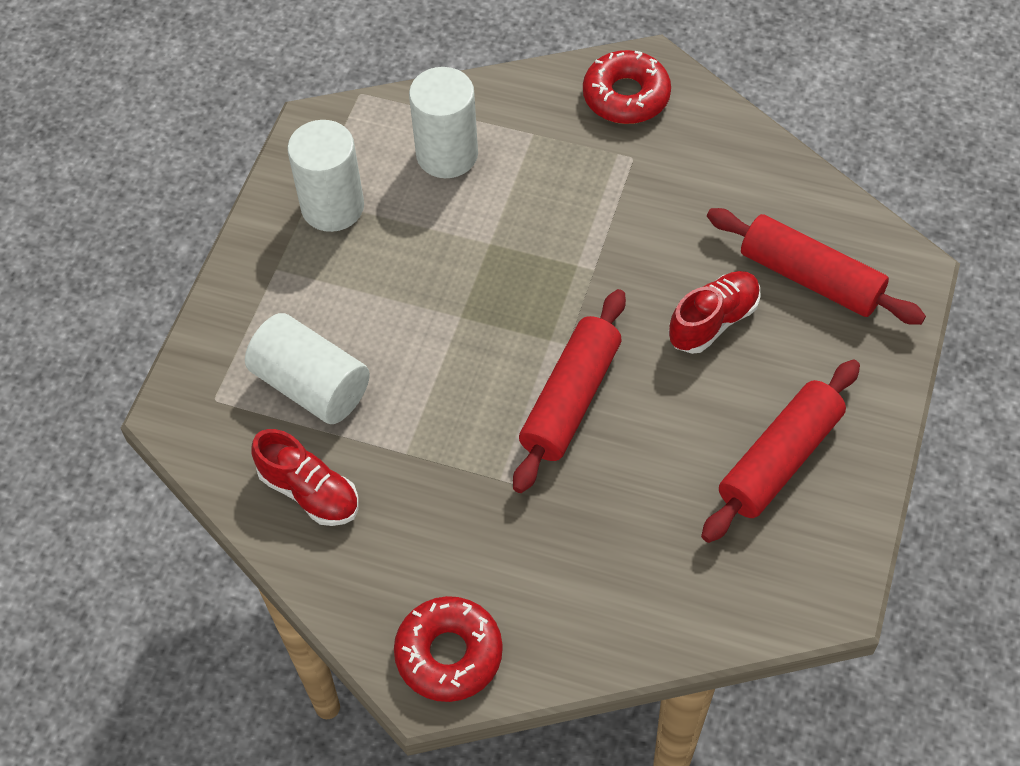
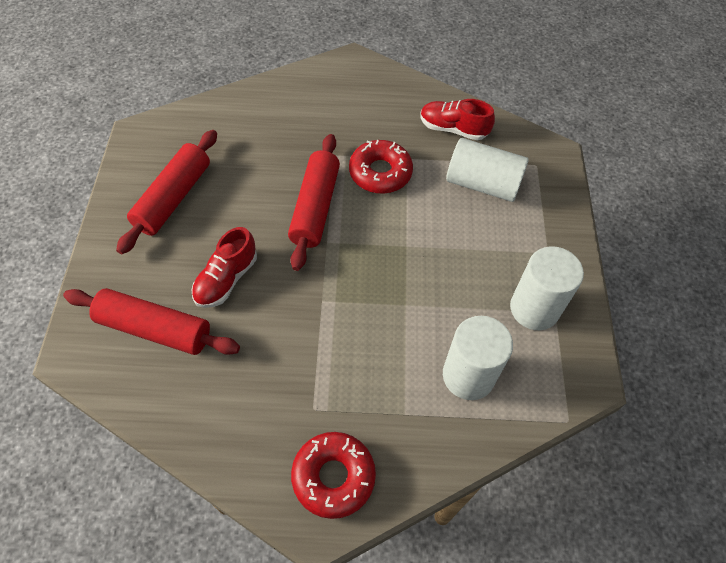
camera: 160 degrees right, 0 degrees up
red donut [394,596,503,702] -> red donut moved to [349,140,413,194]

